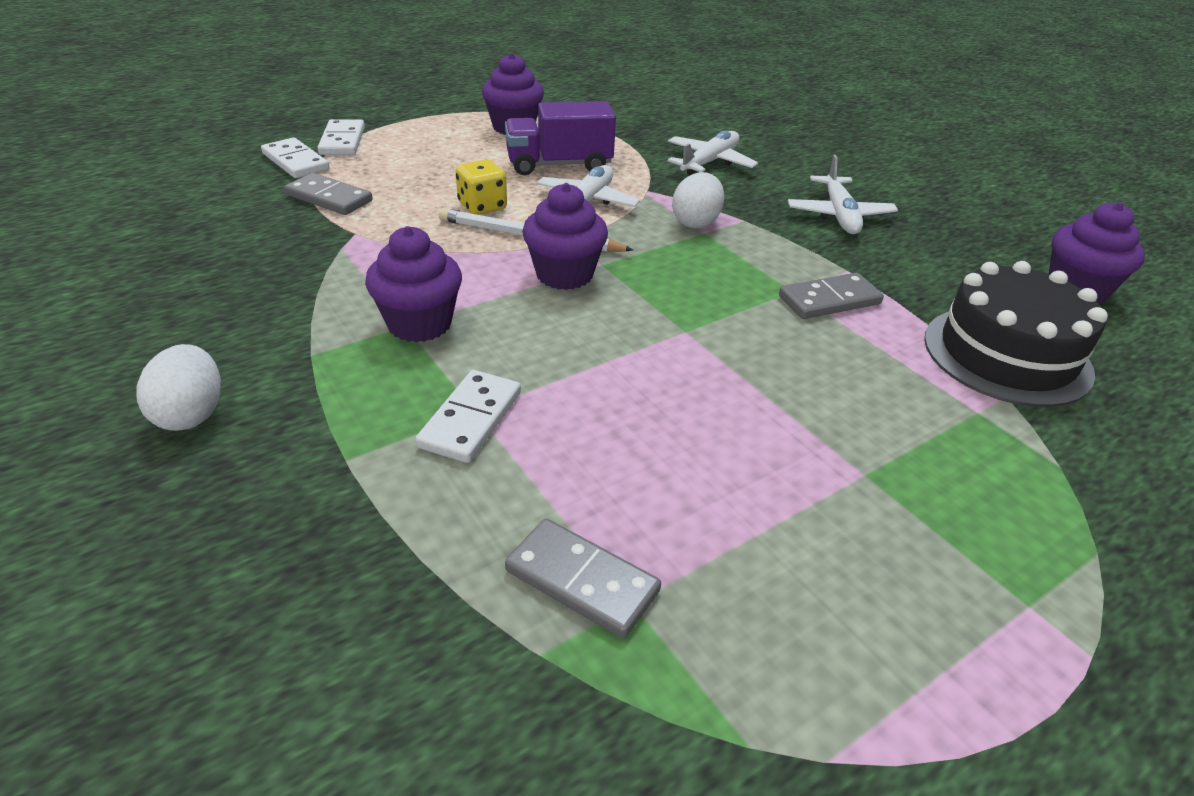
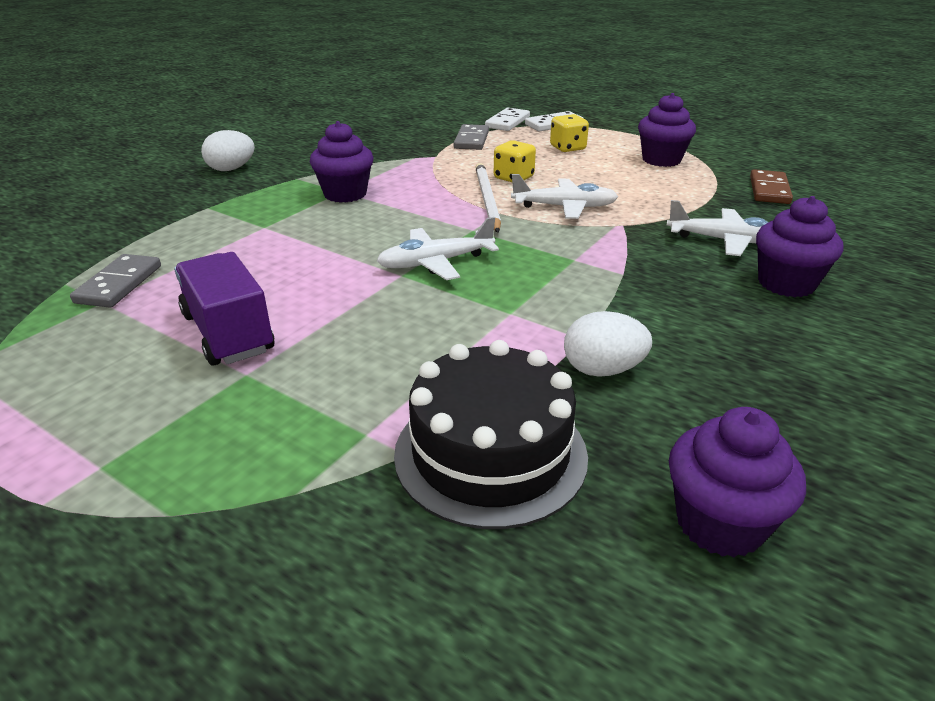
camera: 70 degrees right, 5 degrees down
white domino [415,370,521,463] -> none
purple truck [505,101,616,175] -> purple truck moved to [174,252,274,366]
purple cupcake [522,183,608,290] -> purple cupcake moved to [756,196,843,297]
white egg [672,172,725,228] -> white egg moved to [564,311,652,377]
grey domino [779,273,884,319] -> none
white plane [788,155,898,234] -> white plane moved to [377,217,499,280]
none -> yellow dice [550,114,589,152]
none -> brown domino [750,169,793,204]

